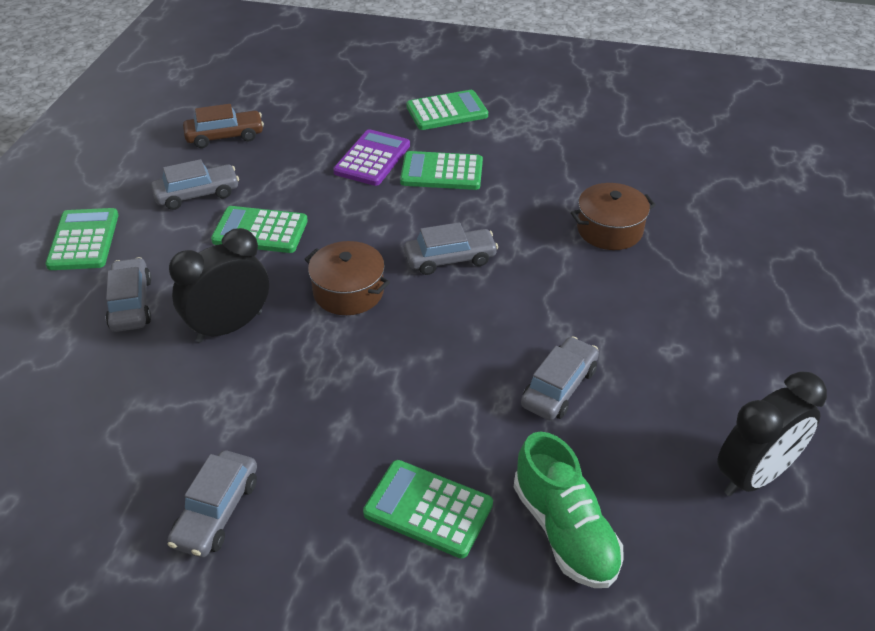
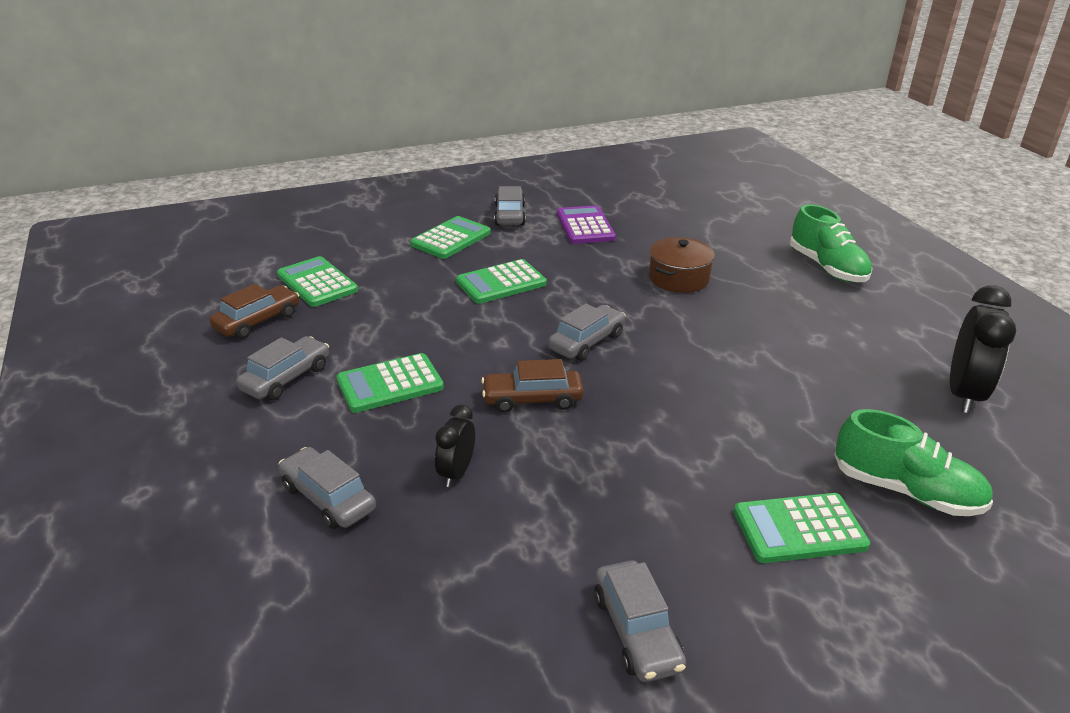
camera: 35 degrees left, 10 degrees down
green calculator [45,208,118,270] -> green calculator moved to [277,256,358,307]
black clock [169,228,269,343] -> black clock [435,405,475,487], size x0.57
brown pot [305,241,390,315] -> brown car [481,359,584,413]
purple calculator [333,129,410,186] -> purple calculator moved to [557,205,616,244]
grey car [521,336,599,420] -> grey car moved to [494,186,526,225]
none -> green shoe [790,204,872,282]

